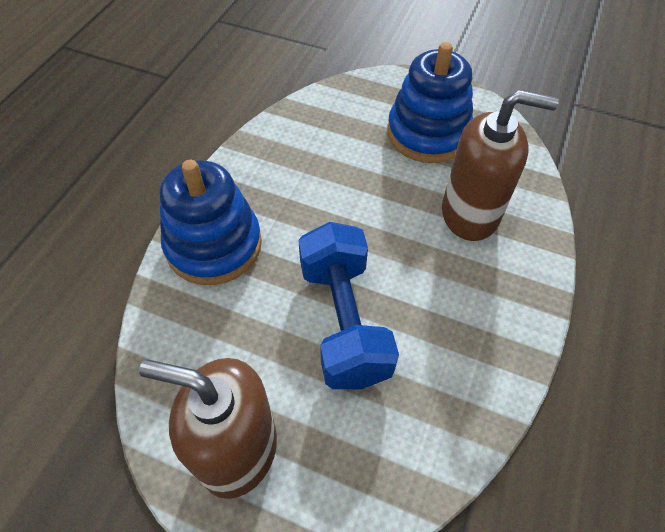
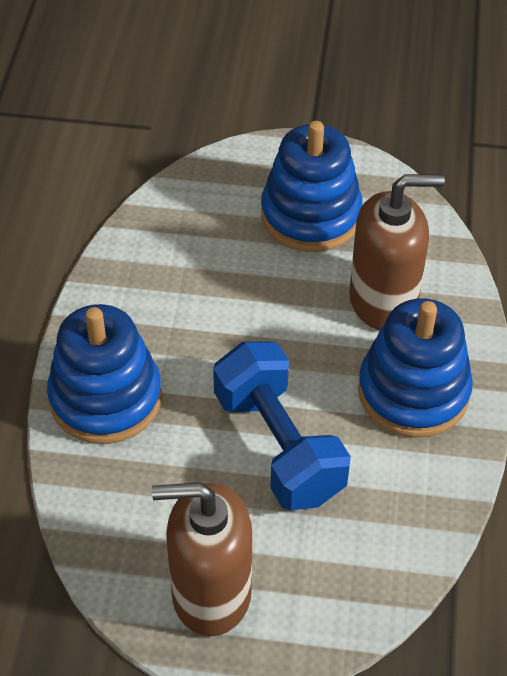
camera: 15 degrees left, 5 degrees down
none -> blue stacking toy [358,298,473,438]

